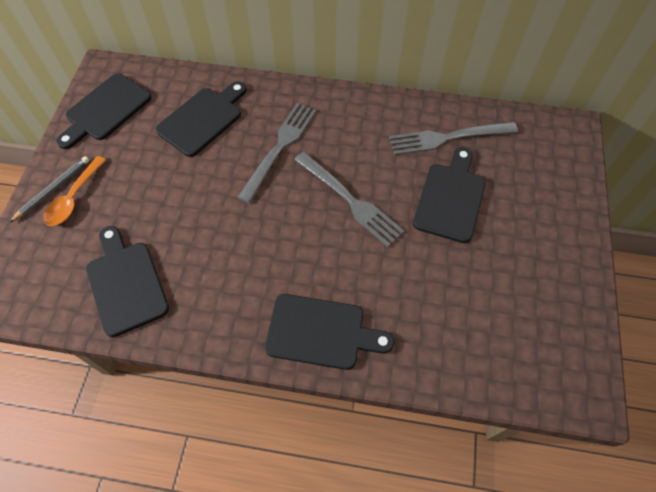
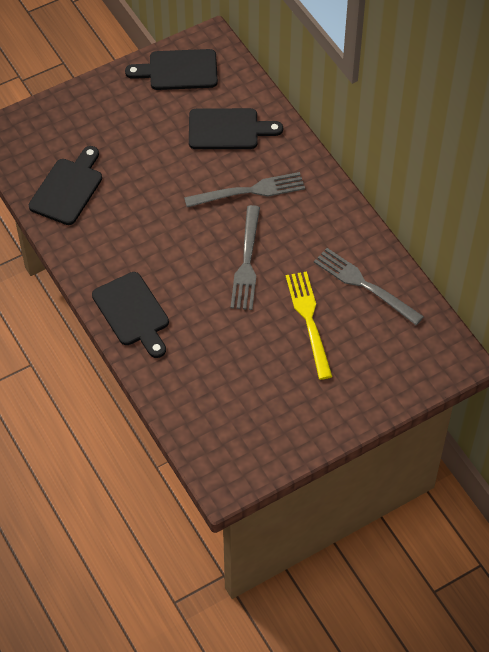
camera: 50 degrees right, 5 degrees down
grey pencil [9,156,90,223] -> none
orange spoon [43,156,106,226] -> none
black cutting board [413,147,486,243] -> yellow fork [286,271,333,380]

